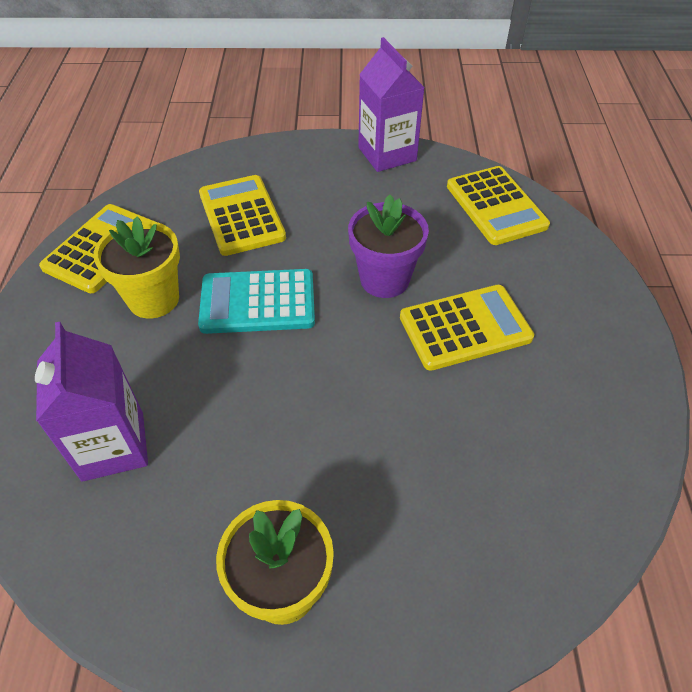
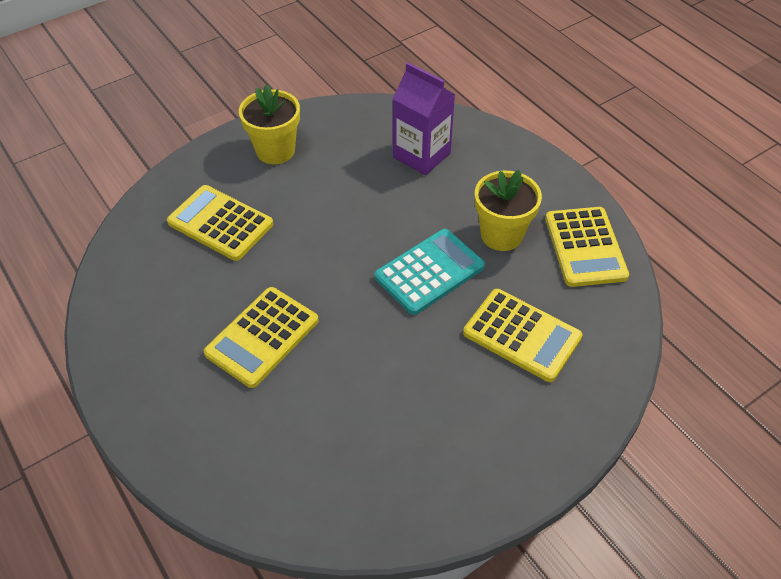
camera: 145 degrees right, 0 degrees up
purple flower pot [348,195,429,298] -> none
purple carton [358,37,425,172] -> none
yellow calculator [447,166,550,245] -> yellow calculator moved to [167,185,273,261]

